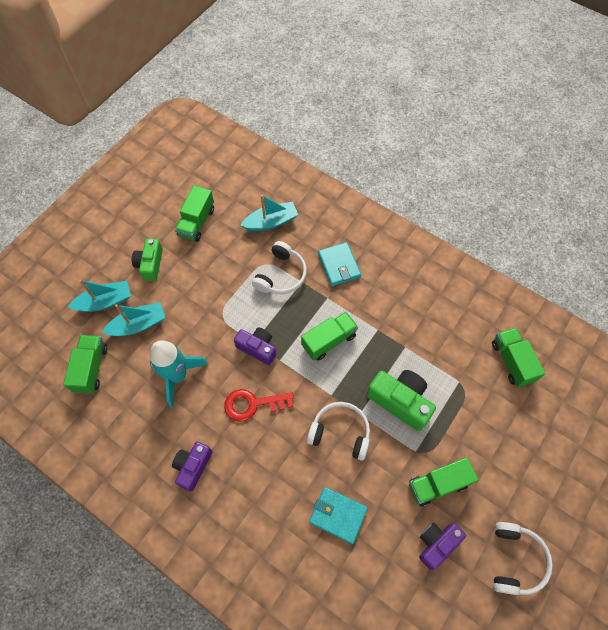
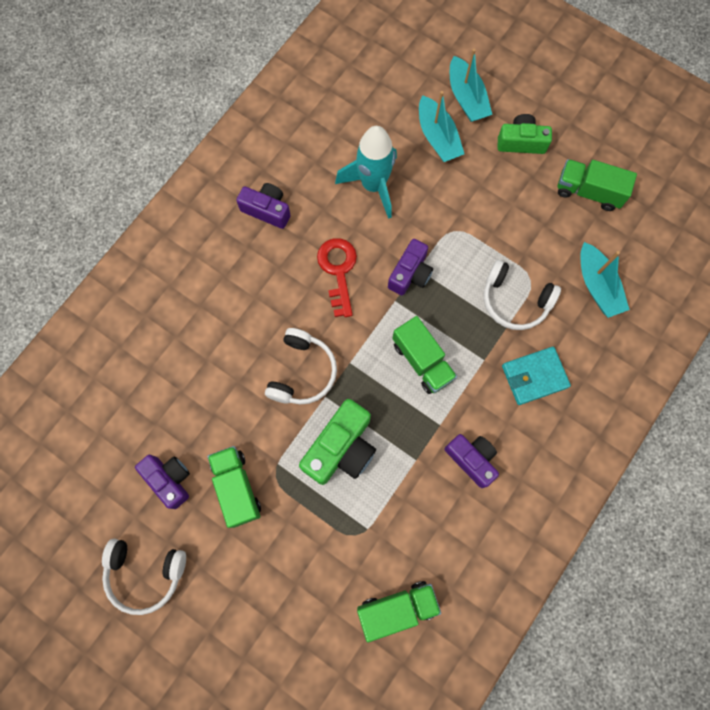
camera: 90 degrees right, 10 degrees up
green truck [63,335,108,394] -> none
turquoise wallet [309,487,368,544] -> none
none -> purple camera [445,434,499,488]

